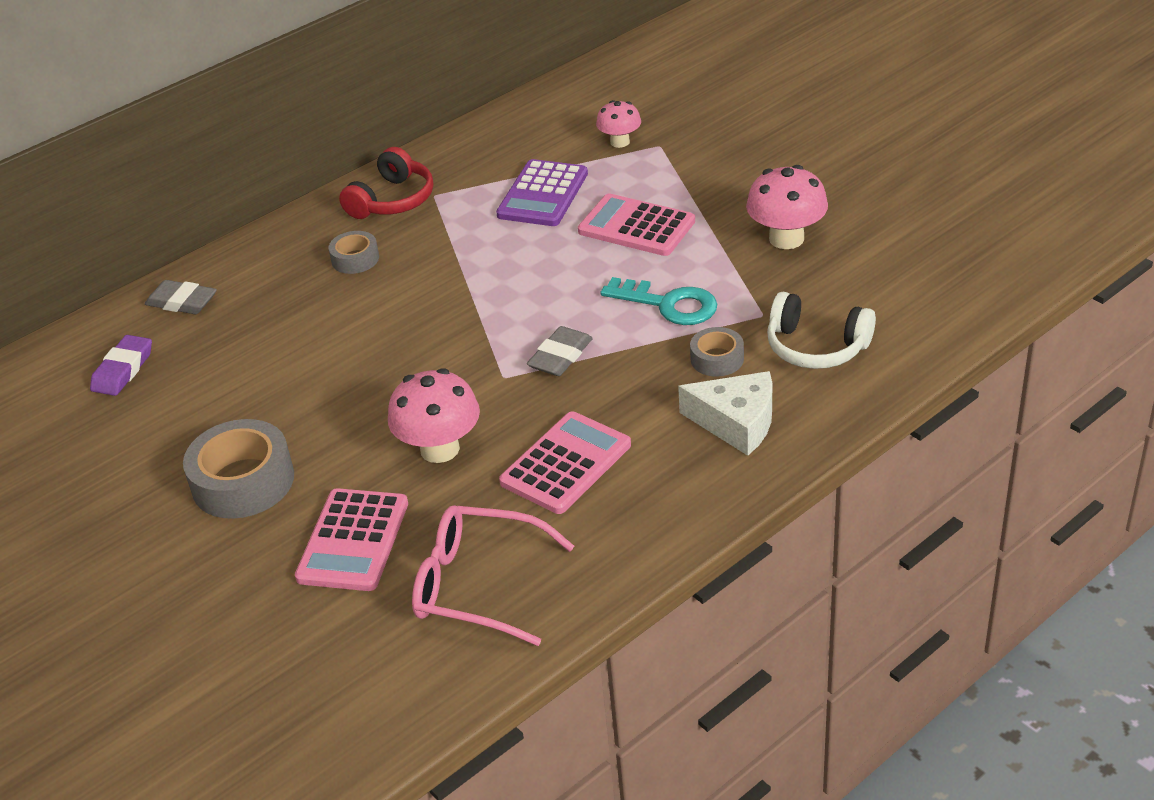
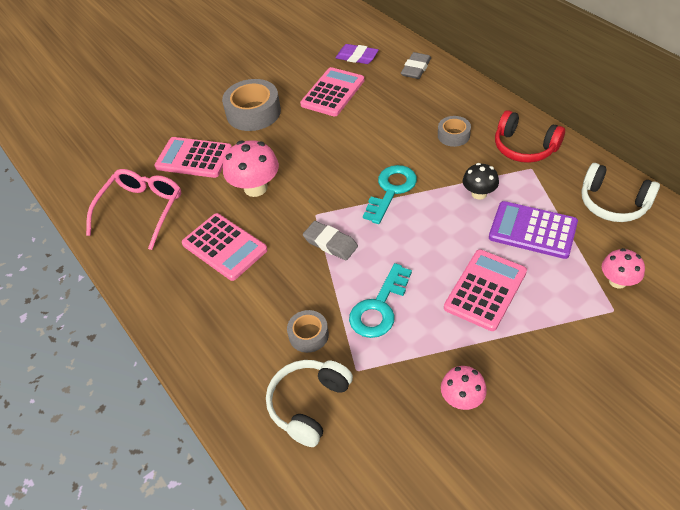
camera: 95 degrees right, 10 degrees up
white cheese [678,371,772,456] -> none
pink mushroom [746,165,828,249] -> pink mushroom [441,366,487,410], size x0.62
none -> pink calculator [300,67,365,117]
none -> turquoise key [363,165,417,224]
none -> black mushroom [463,163,499,200]
none -> white headphones [581,163,660,222]

